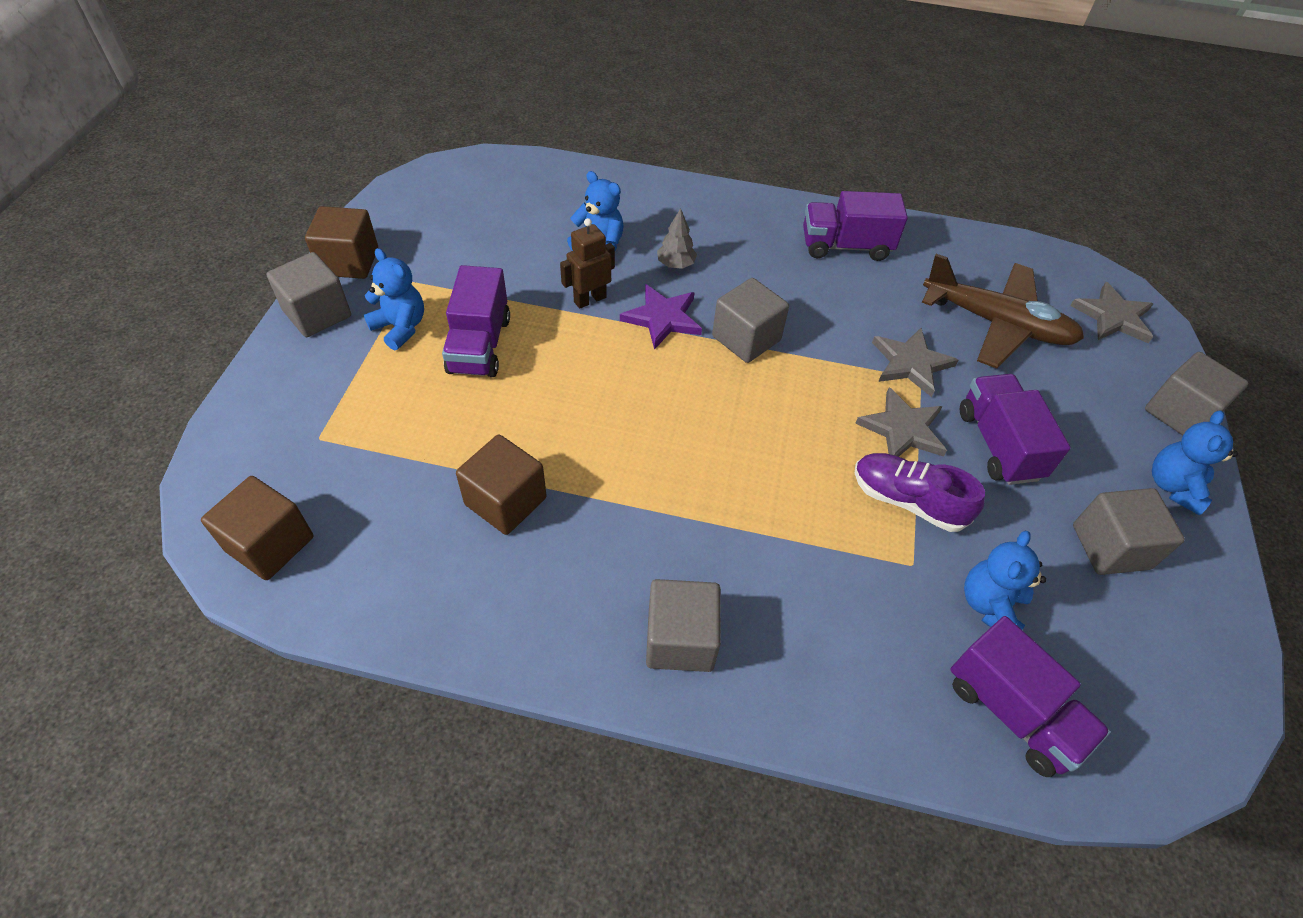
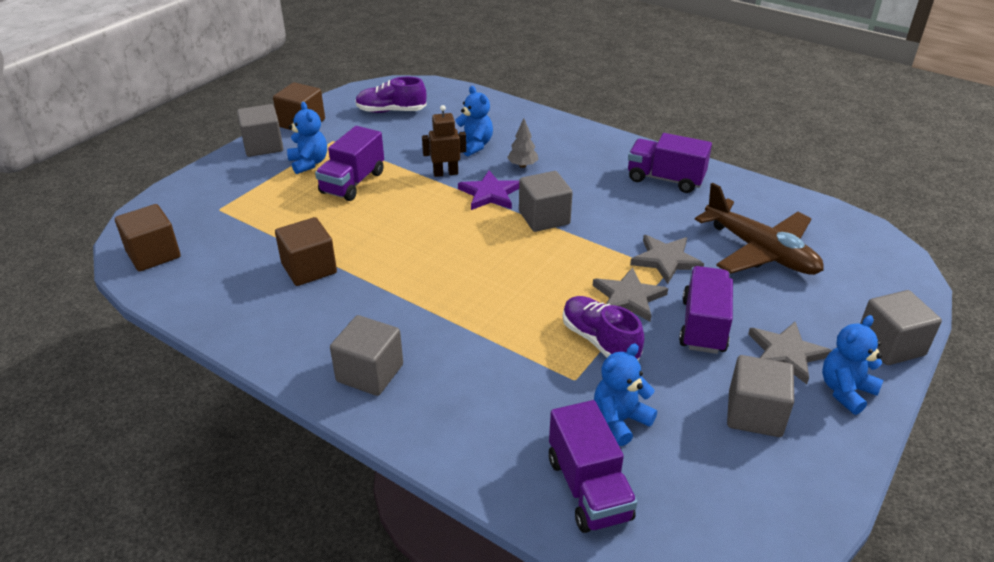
camera: 25 degrees right, 15 degrees down
grey star [1070,282,1153,343] -> grey star moved to [748,322,832,384]
none -> purple shoe [355,77,427,113]

